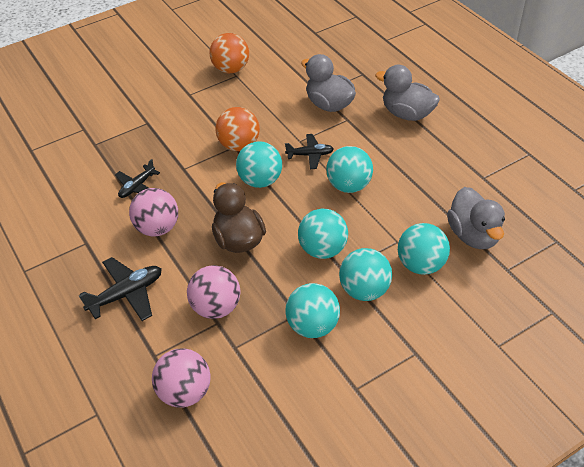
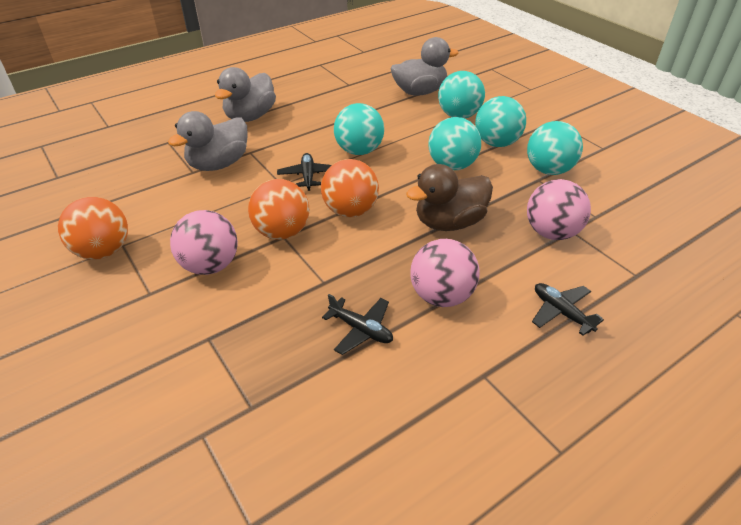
camera: 95 degrees left, 5 degrees down
black plane [79,257,162,321] -> black plane [532,283,604,336], size x0.66
pink ball [152,348,211,408] -> pink ball moved to [170,210,238,275]
turquoise ball [236,141,282,188] -> orange ball [321,159,379,217]

